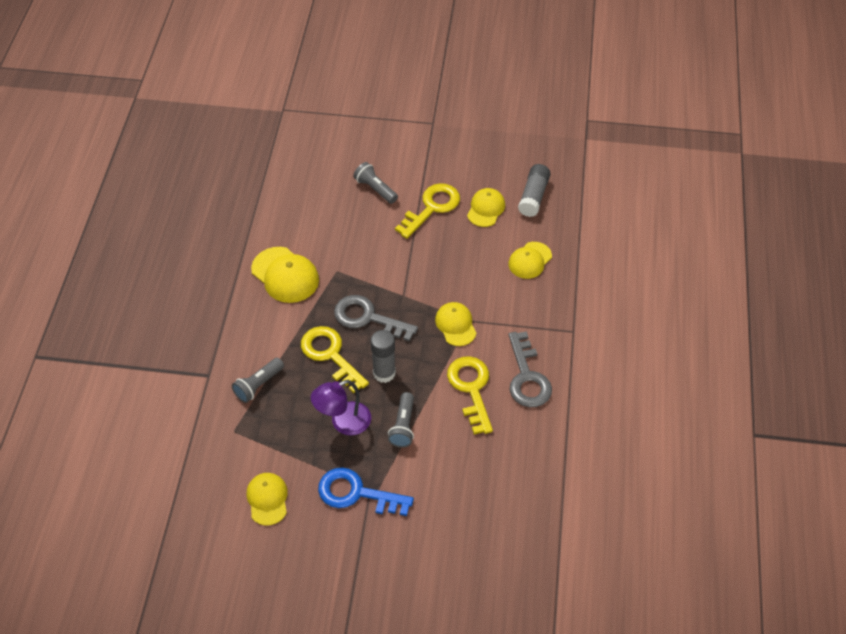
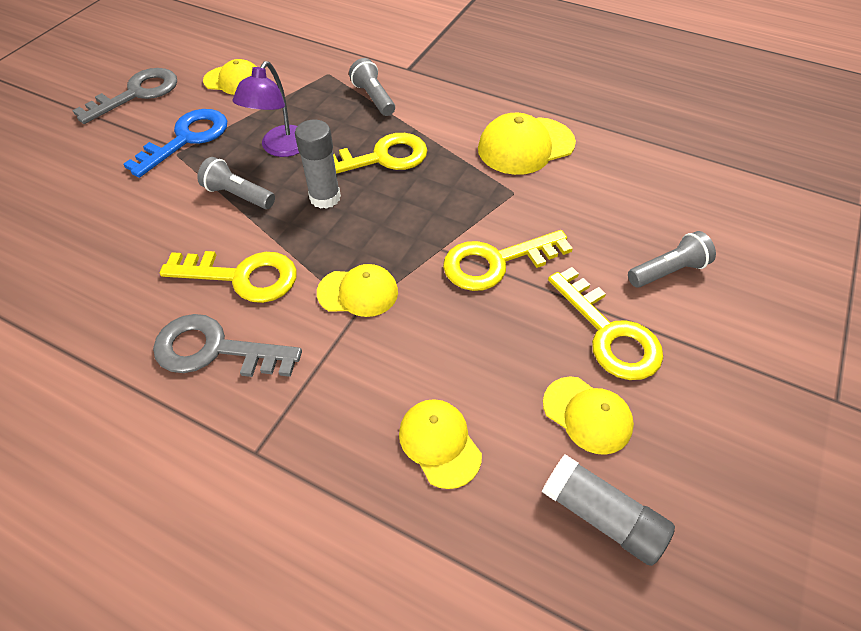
camera: 110 degrees right, 0 degrees up
purple lamp [311,380,371,436] -> purple lamp turned 150 degrees counterclockwise [233,61,299,157]
grey key [334,295,418,342] -> grey key moved to [72,68,177,124]
none -> yellow key [443,230,573,291]

